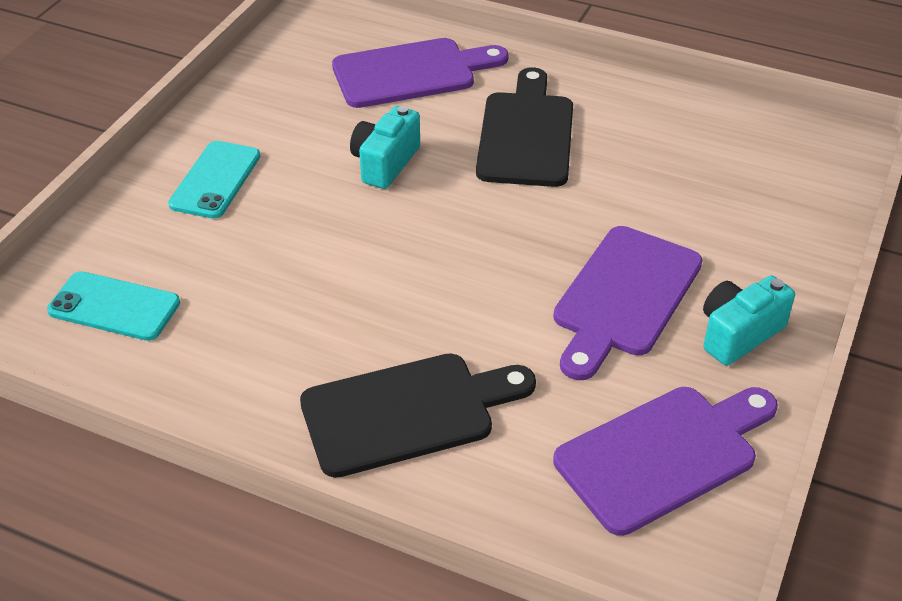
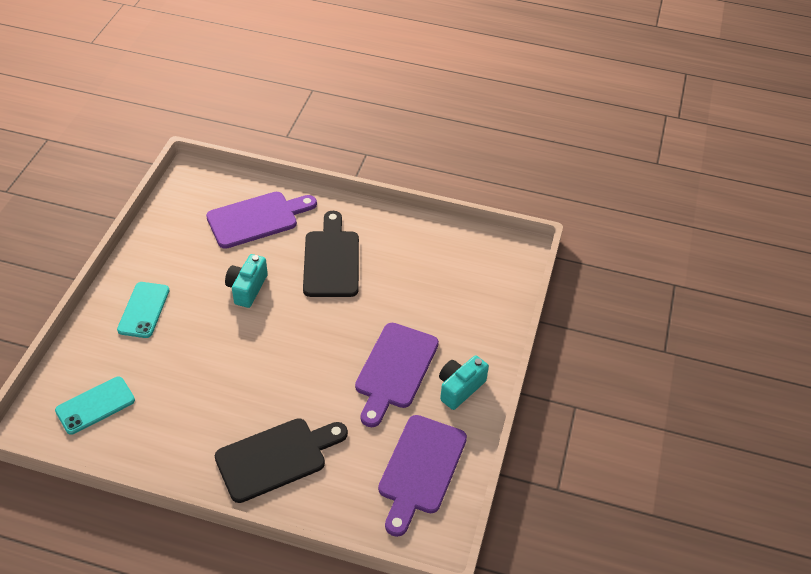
camera: 10 degrees left, 5 degrees up
turquoise phone [47,271,180,341] -> turquoise phone turned 45 degrees counterclockwise [55,377,135,435]
purple cutting board [553,387,778,536] -> purple cutting board turned 150 degrees clockwise [378,415,467,537]

